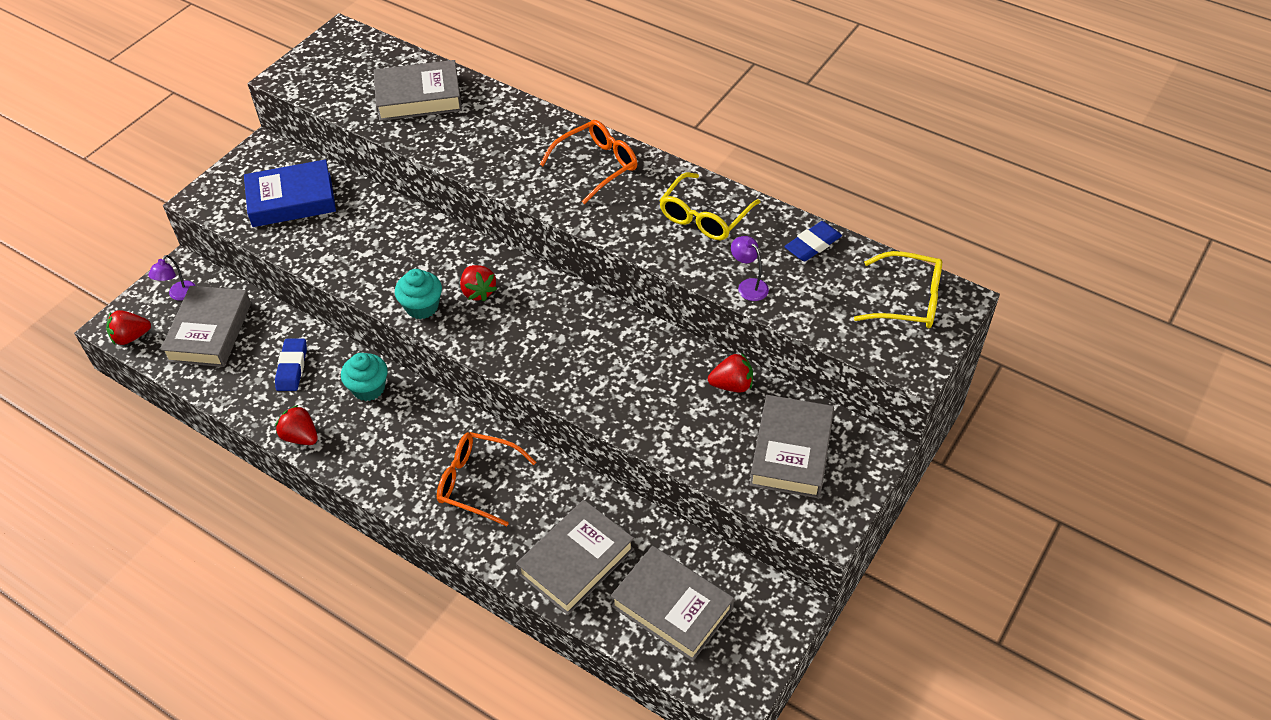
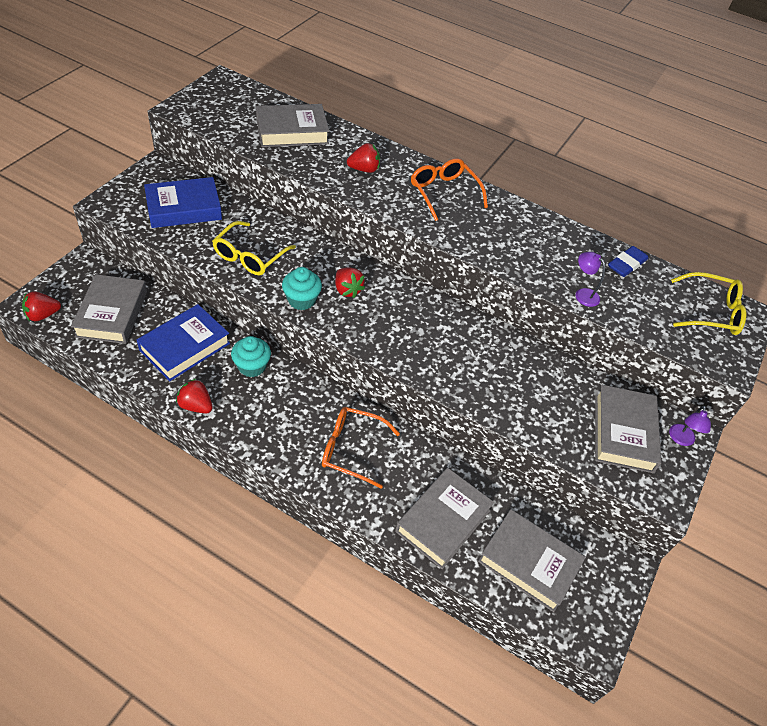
camera: 10 degrees left, 0 degrees up
purple lamp [148,255,196,301] -> purple lamp moved to [669,406,711,446]
blue eraser [275,339,307,391] -> blue book [137,304,230,381]
orange glasses [540,120,637,204] -> orange glasses turned 75 degrees counterclockwise [411,158,488,221]
yellow glasses [659,173,760,240] -> yellow glasses moved to [212,221,296,276]
red strawberry [708,354,753,392] -> red strawberry moved to [347,143,380,173]

